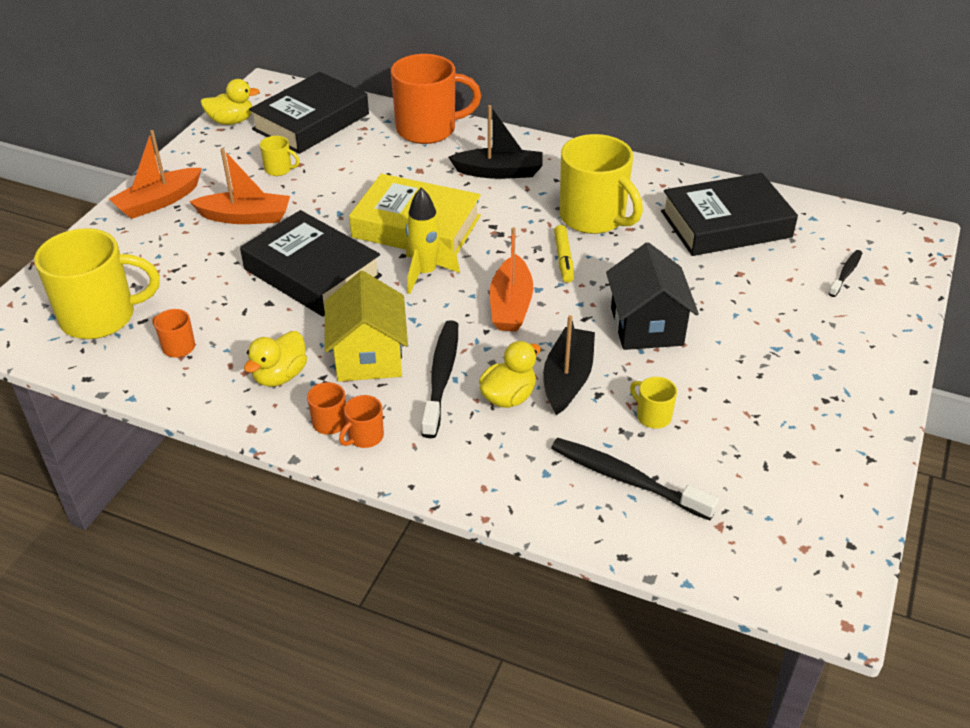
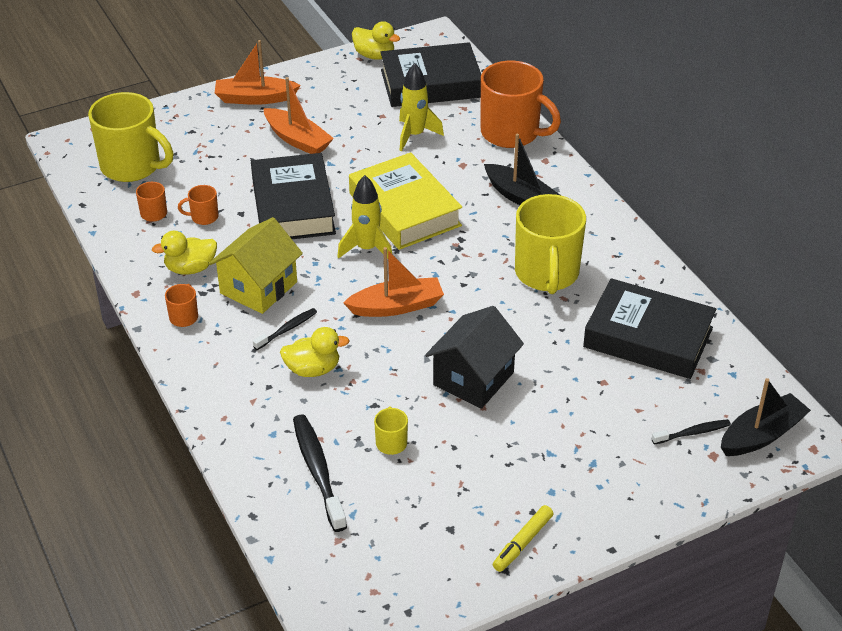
camera: 40 degrees right, 0 degrees up
yellow mug [260,136,300,176] -> none
orange mug [339,395,384,448] -> orange mug moved to [178,185,218,225]
black toothbrush [421,320,458,438] -> black toothbrush [253,308,317,350], size x0.56
orange boat [490,227,533,332] -> orange boat turned 150 degrees counterclockwise [344,247,444,317]
black boat [543,315,595,415] -> black boat moved to [721,378,811,456]
yellow marker [554,225,574,283] -> yellow marker moved to [493,505,553,572]
none -> yellow rocket [399,63,444,151]

